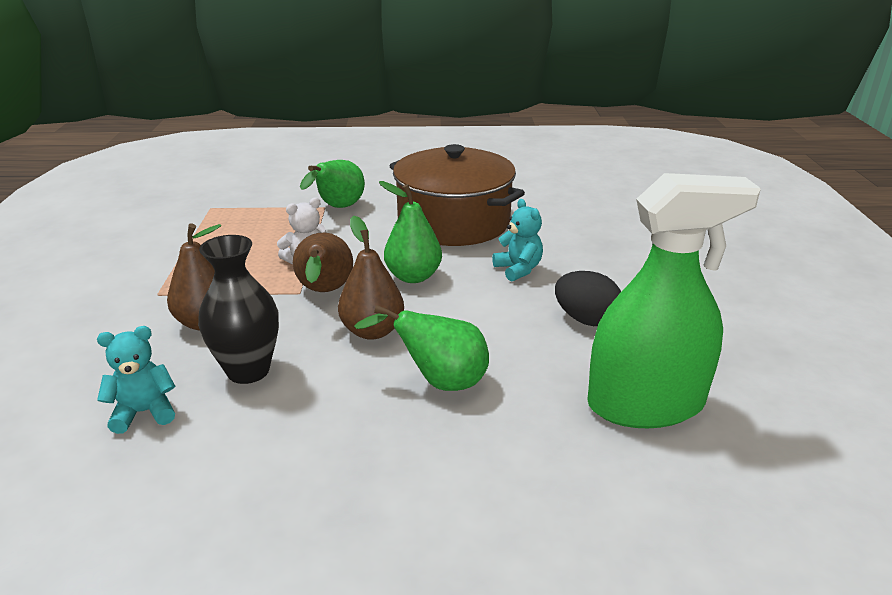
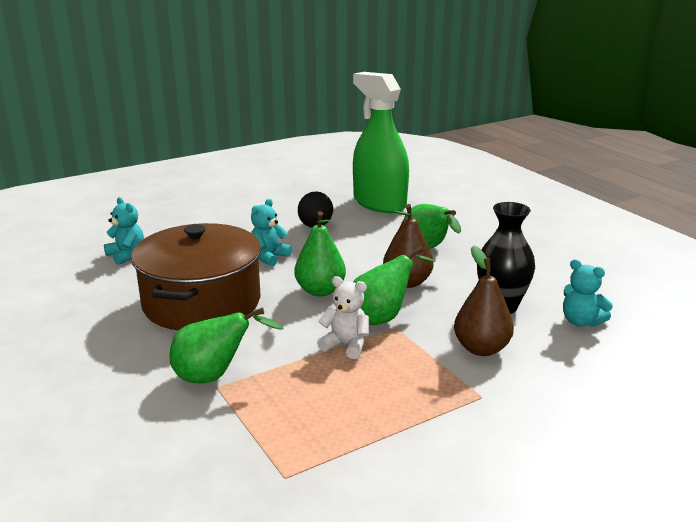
camera: 120 degrees left, 5 degrees down
brown pear [293,233,353,292] -> green pear [353,246,435,325]
none -> turquoise teddy bear [104,197,144,265]

